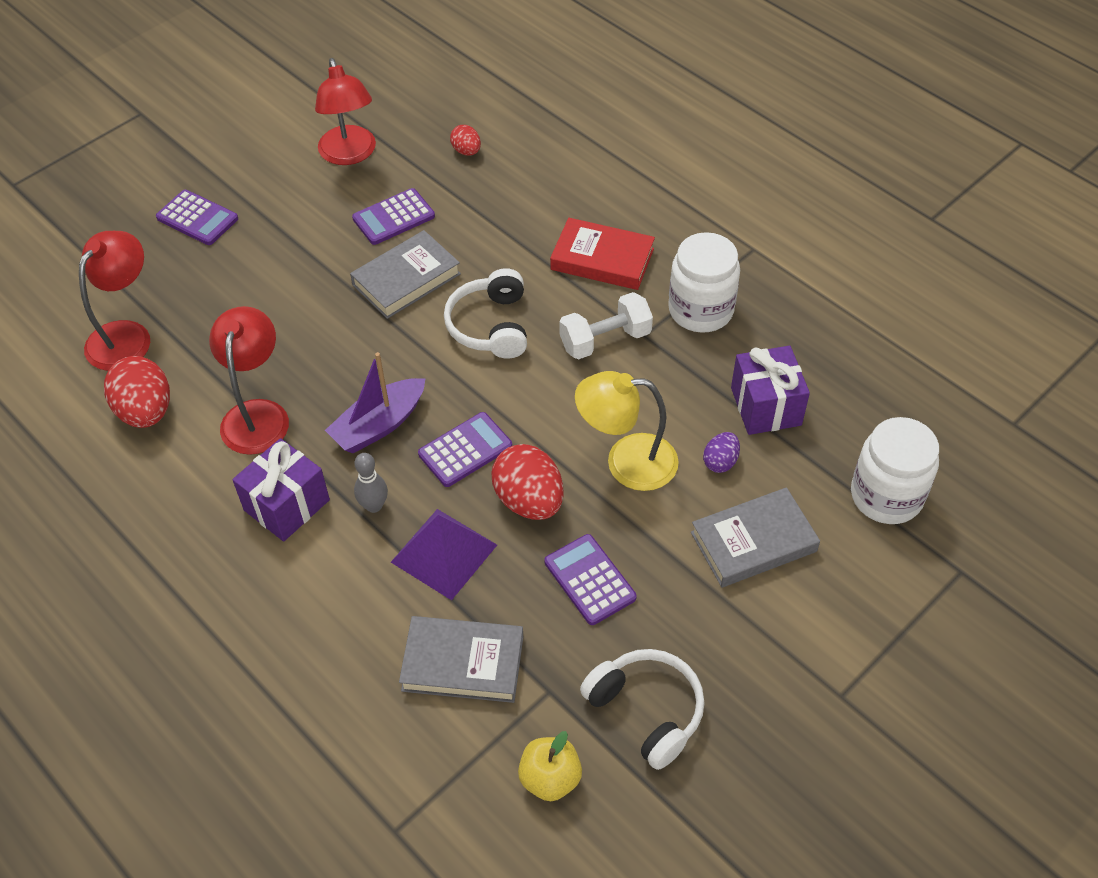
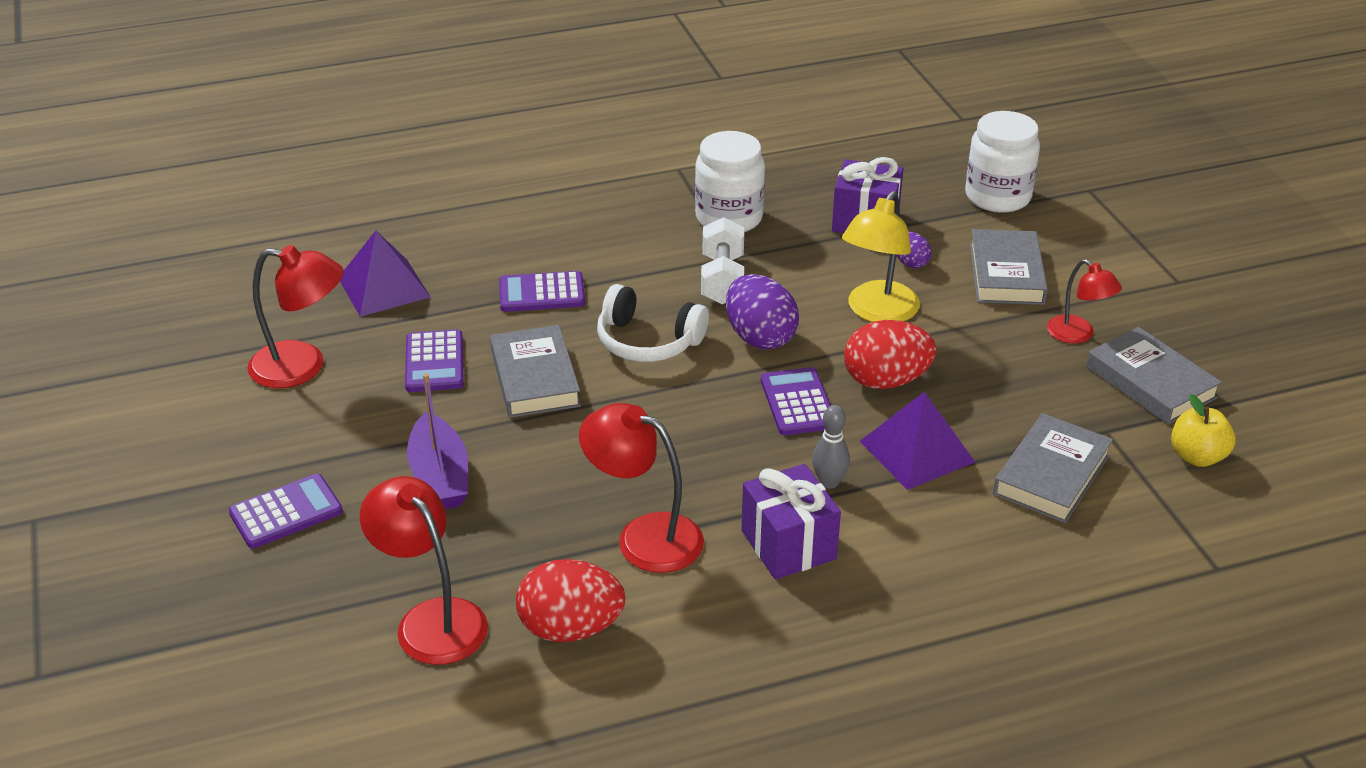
camera: 65 degrees left, 15 degrees down
purple boat [325,352,425,453] -> purple boat moved to [407,373,468,509]
red egg [450,125,481,156] -> purple pyramid [340,231,431,317]
purple calculator [544,534,637,625] -> purple calculator moved to [499,271,585,312]
red book [550,218,655,290] -> none
white headphones [580,649,705,770] -> grey book [1086,327,1222,424]
none -> purple egg [726,274,799,350]
none -> red lamp [1047,259,1122,343]

